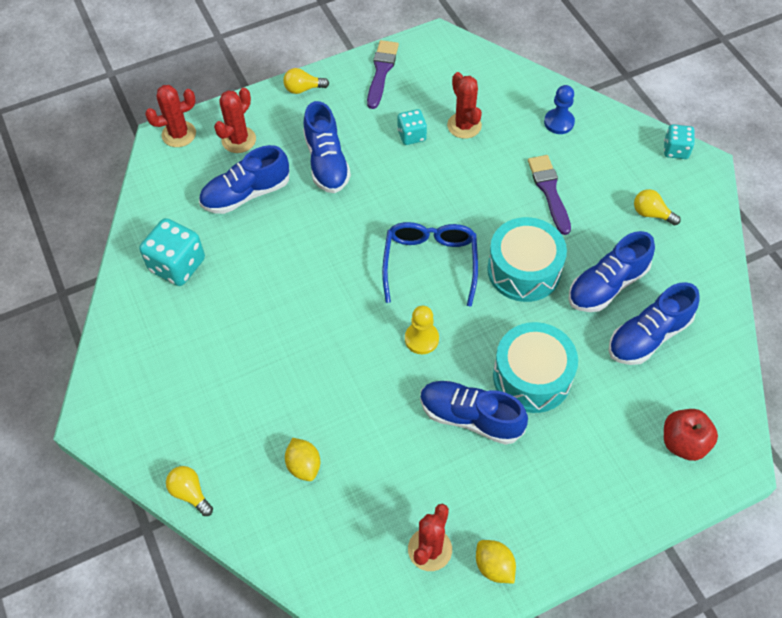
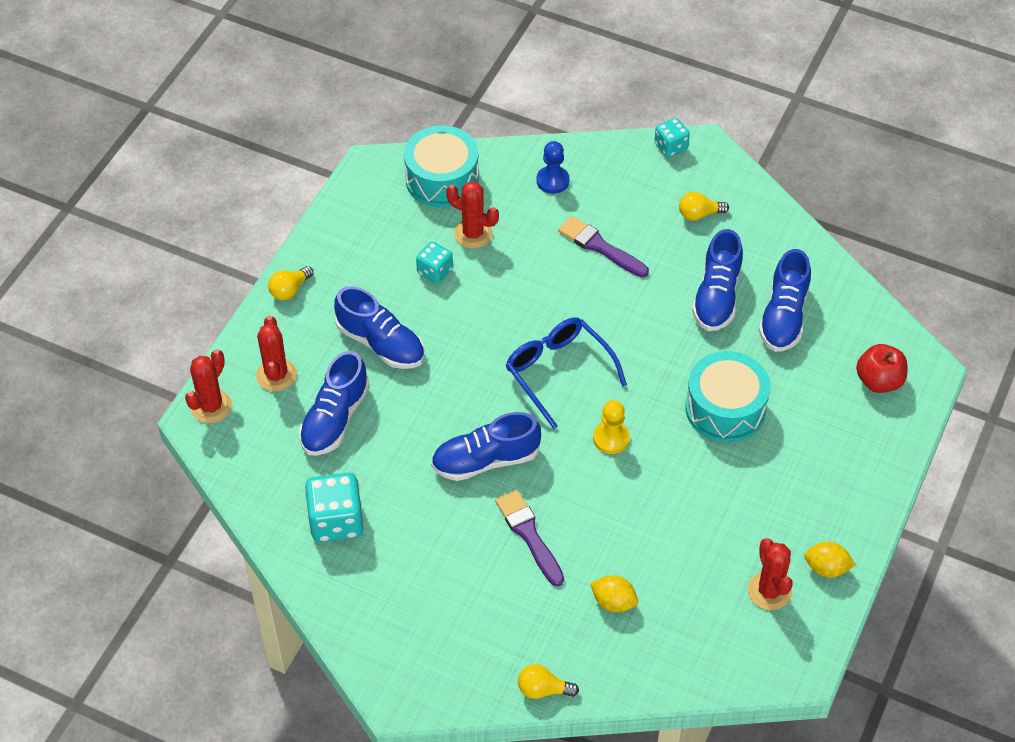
camera: 40 degrees left, 5 degrees down
purple brush [367,40,399,109] -> purple brush moved to [495,490,564,586]
blue shoe [420,381,528,445] -> blue shoe moved to [431,412,541,481]
turquoise drum [487,217,567,302] -> turquoise drum moved to [404,125,479,208]

